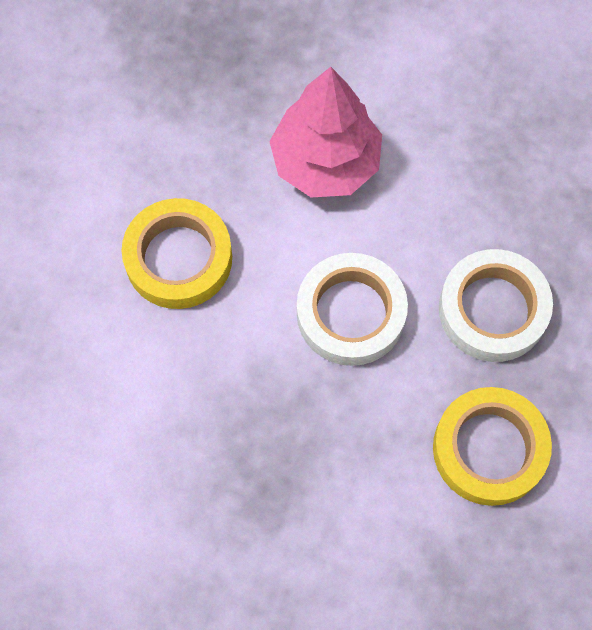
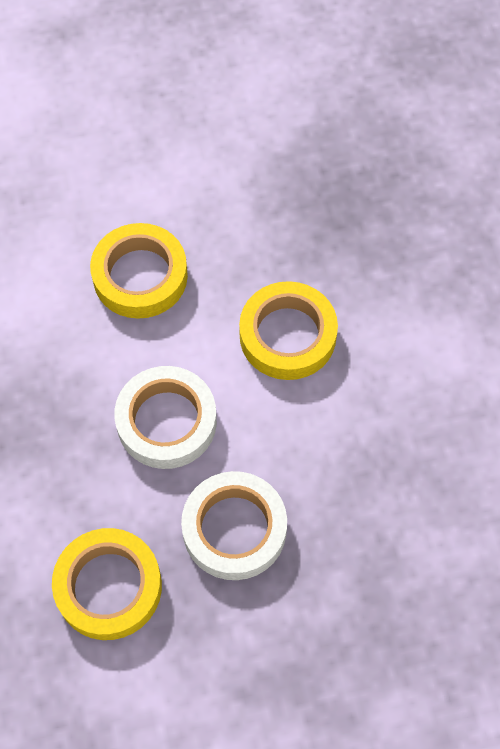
camera: 60 degrees right, 5 degrees down
pink tree [269,67,382,198] -> yellow tape [239,281,338,380]

